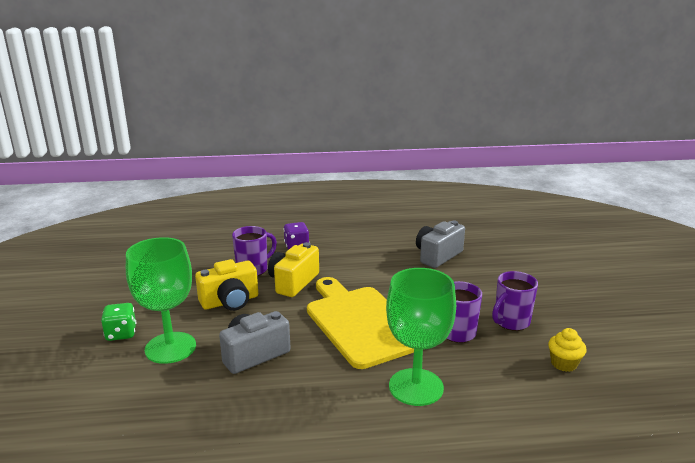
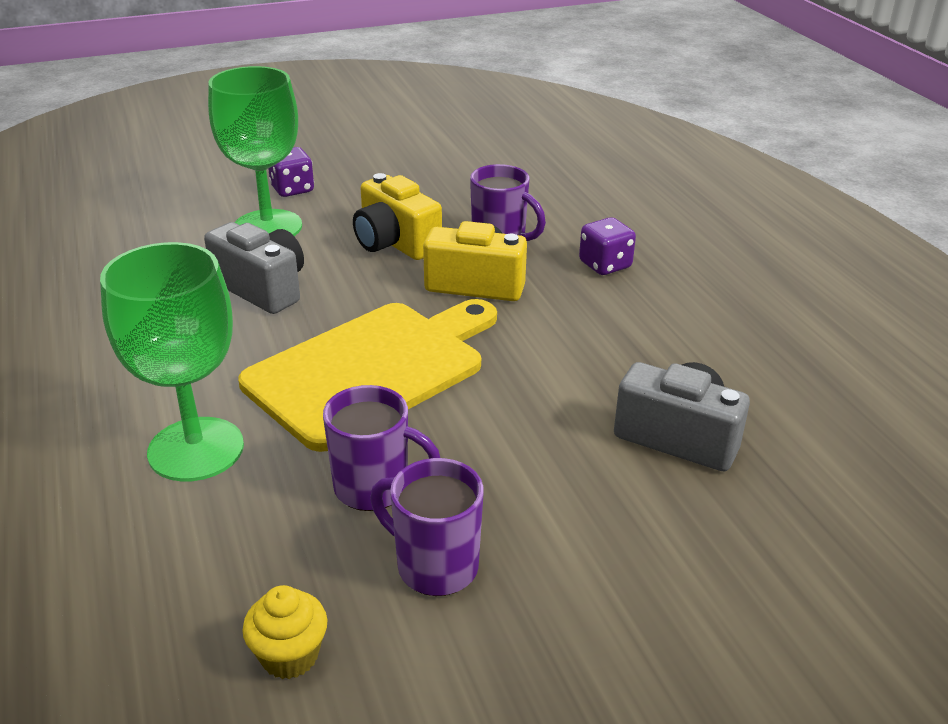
camera: 75 degrees right, 10 degrees up
green dice [101,303,136,341] -> purple dice [268,147,314,197]

